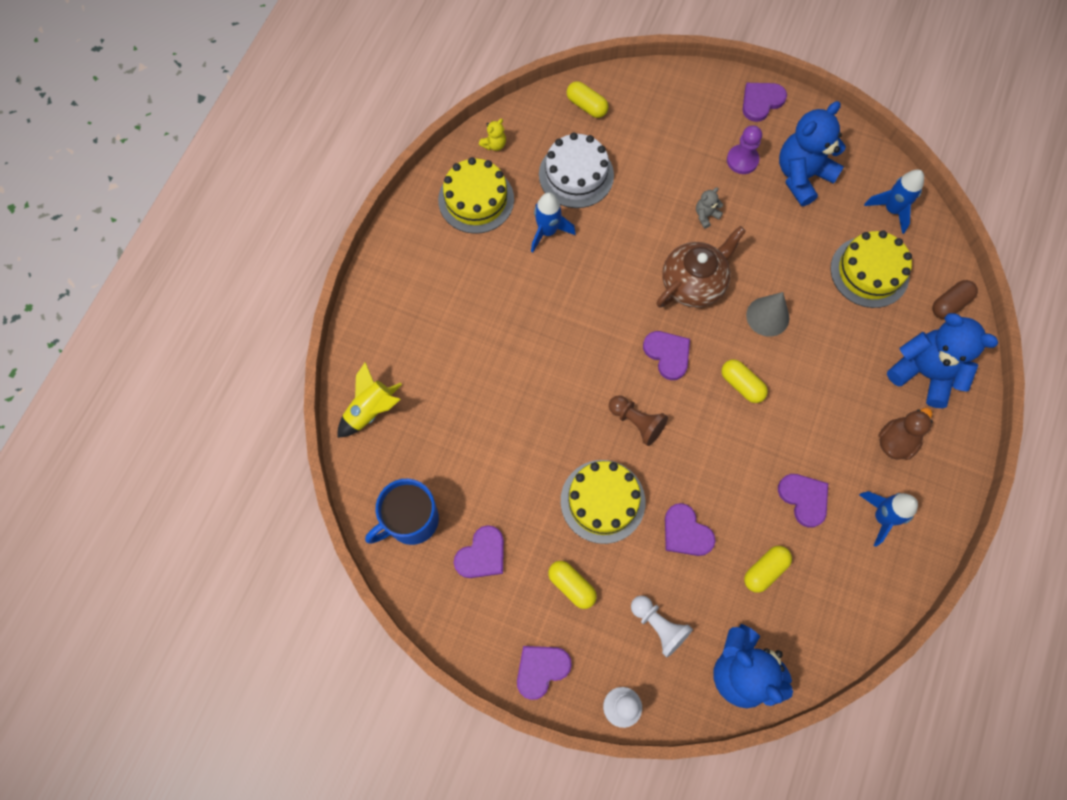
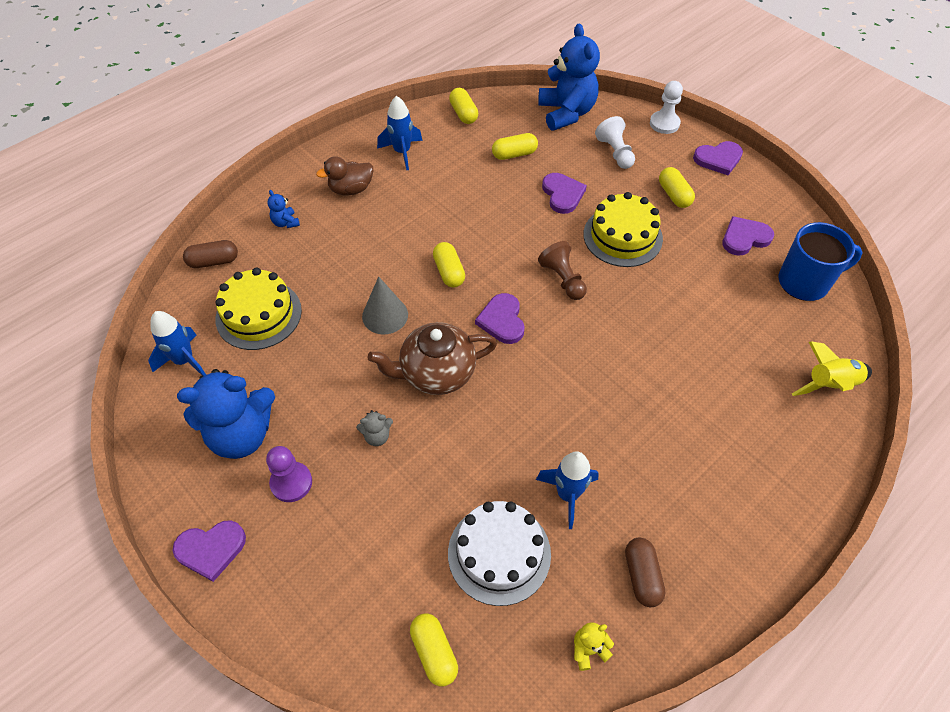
camera: 155 degrees left, 15 degrees down
yellow cake [438,157,514,234] -> brown capsule [625,538,665,607]
purple heart [778,474,828,528] -> none
blue teddy bear [887,313,998,408] -> blue teddy bear [267,190,300,228], size x0.42
none -> yellow capsule [449,88,478,124]

